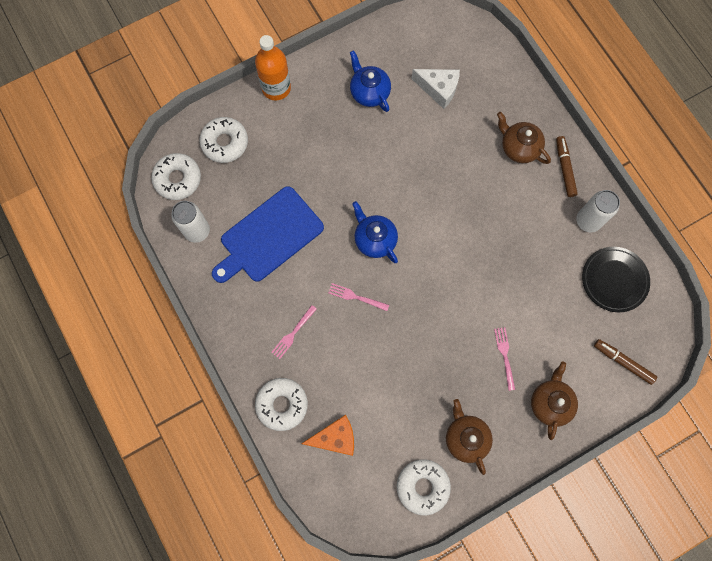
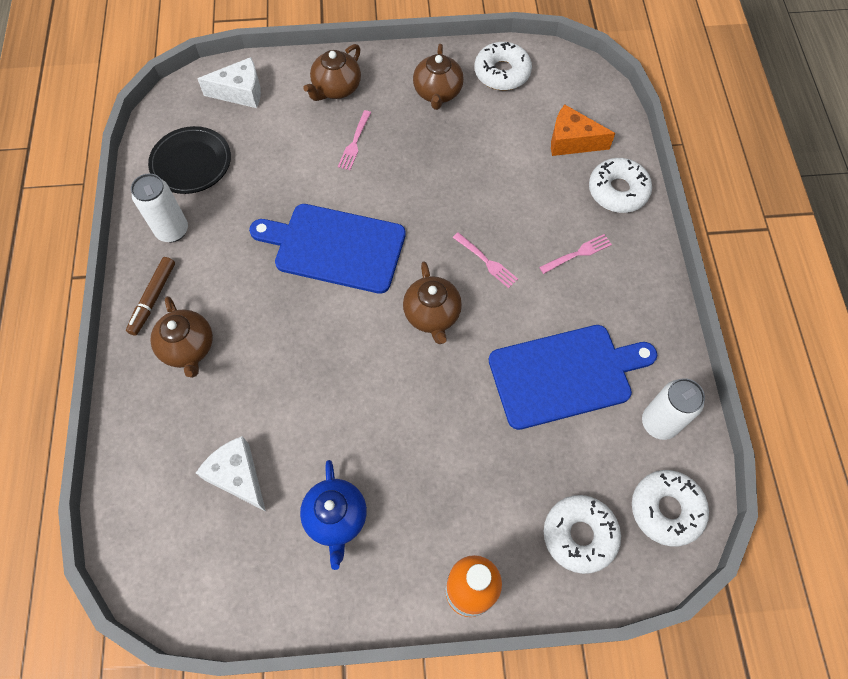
camera: 155 degrees left, 10 degrees down
blue teapot [352,201,398,263] -> brown teapot [403,261,462,344]
brown marker [594,339,657,385] -> white cheese [198,57,261,108]
none -> blue cutting board [249,204,406,294]

